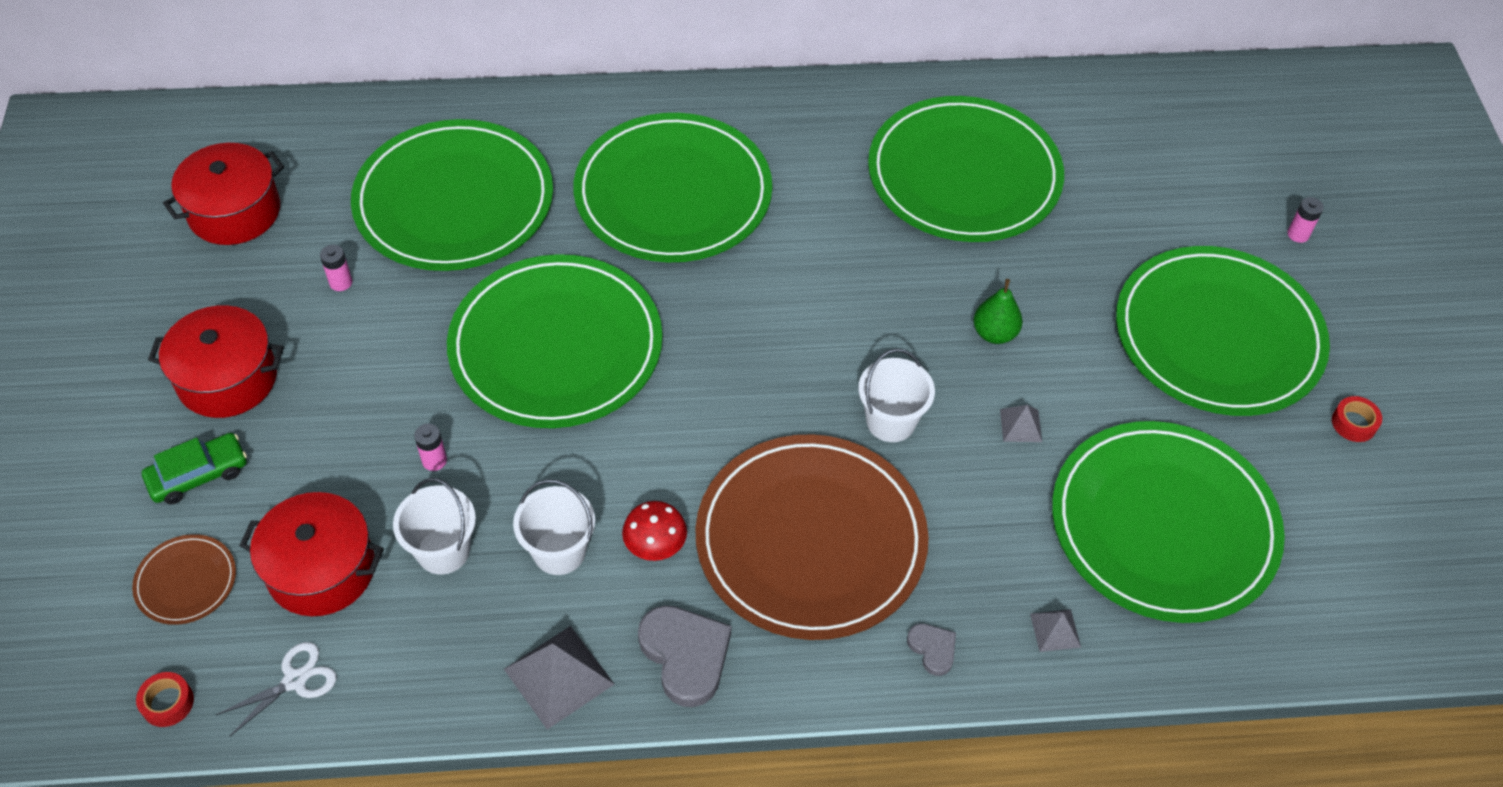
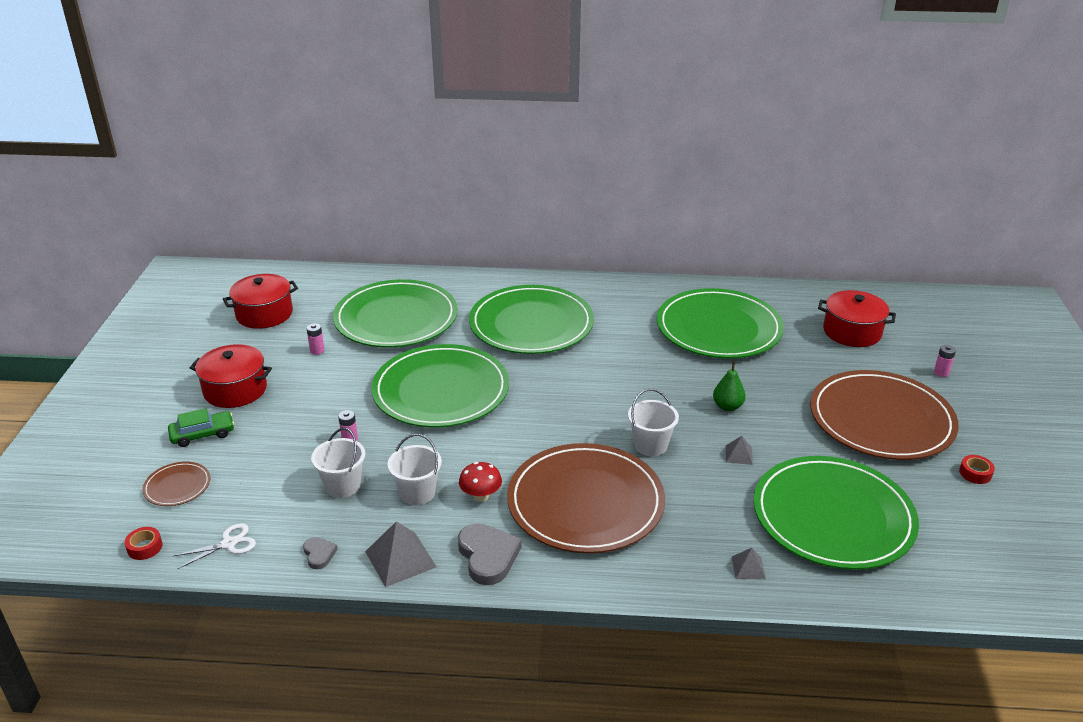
camera: 10 degrees right, 20 degrees down
red pot [239,492,384,616] -> red pot moved to [818,290,896,347]
grey heart [907,623,956,676] -> grey heart moved to [303,537,338,569]
green plate [1116,246,1330,416] -> brown plate [810,370,959,460]

